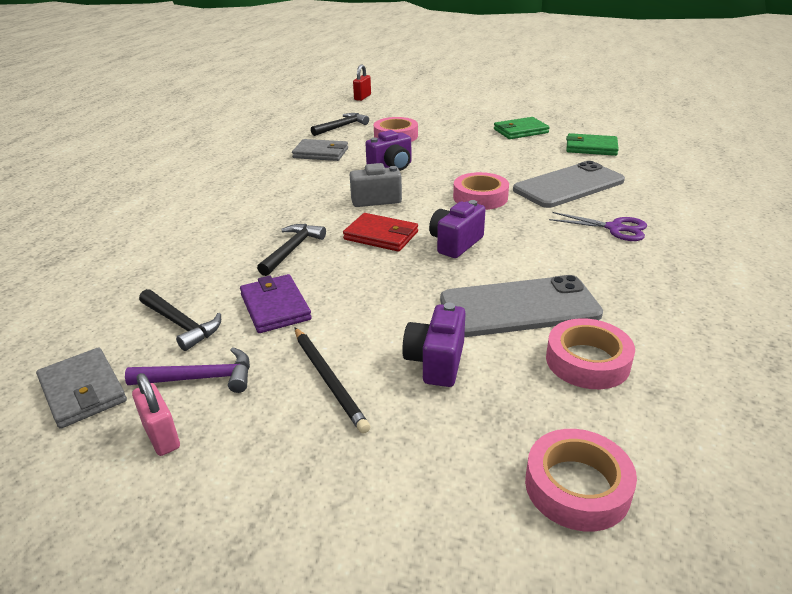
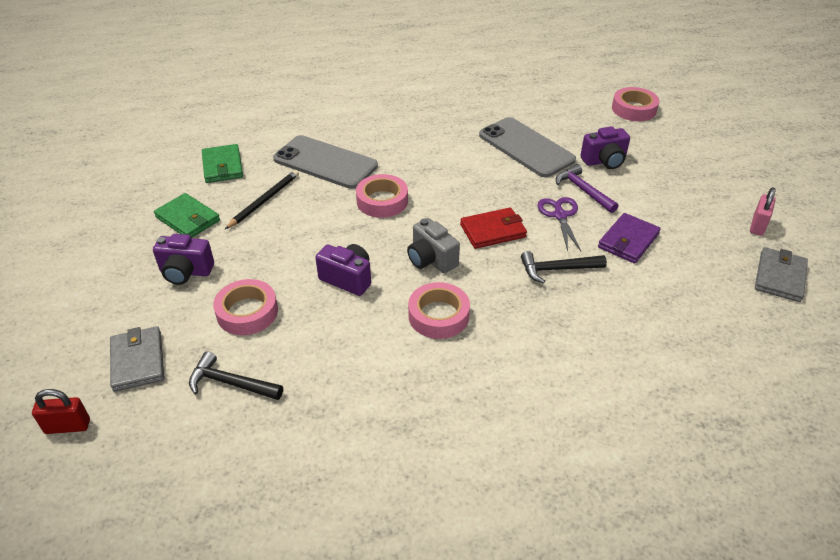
camera: 120 degrees left, 10 degrees up
purple hammer [125,347,250,393] -> purple hammer moved to [556,164,618,213]
black hammer [139,289,221,351] -> none
grey wallet [292,139,348,161] -> grey wallet moved to [110,326,164,392]
black pencil [294,327,370,434] -> black pencil moved to [225,170,299,229]
red wallet [343,213,418,252] -> red wallet turned 75 degrees clockwise [460,207,527,249]
purple camera [429,200,486,258] -> purple camera moved to [153,234,214,285]
pink tape [546,318,635,389] -> pink tape moved to [408,282,470,339]
purple scissors [549,212,647,241] -> purple scissors moved to [537,197,581,251]

